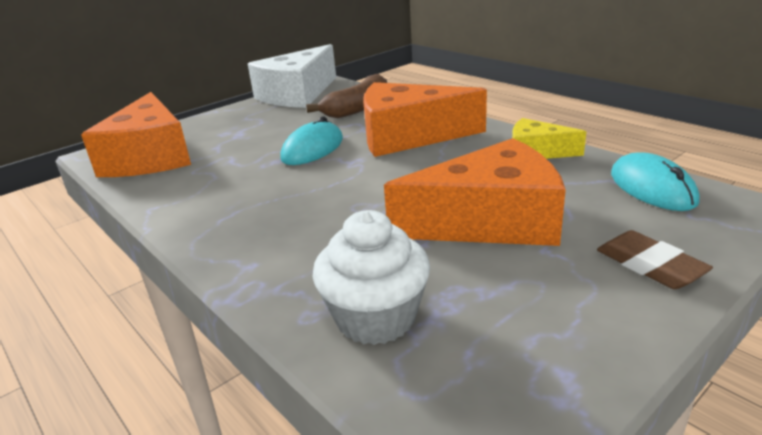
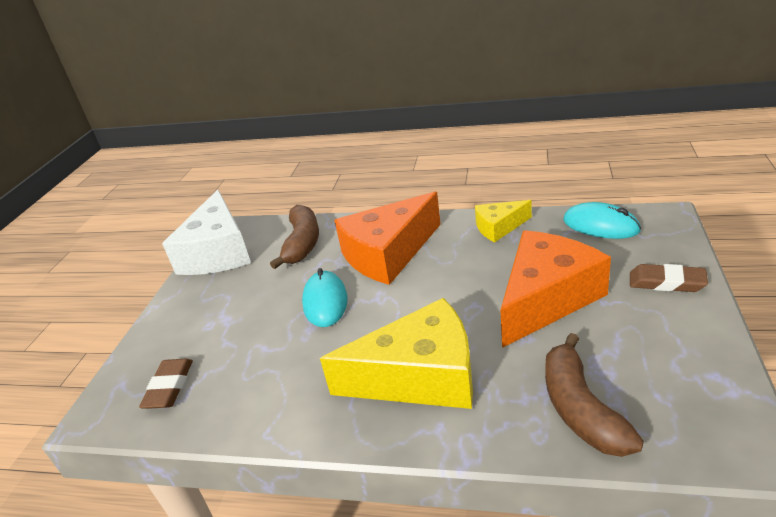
camera: 35 degrees left, 5 degrees up
orange cheese [81,92,191,177] -> brown eraser [139,359,193,409]
white cupcake [312,210,430,345] -> brown banana [545,333,644,457]
none -> yellow cheese [320,298,473,409]

